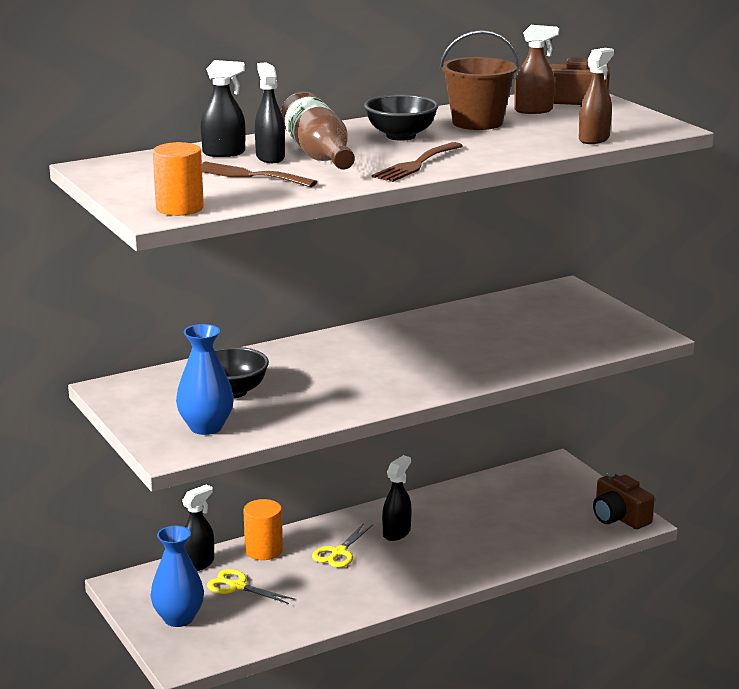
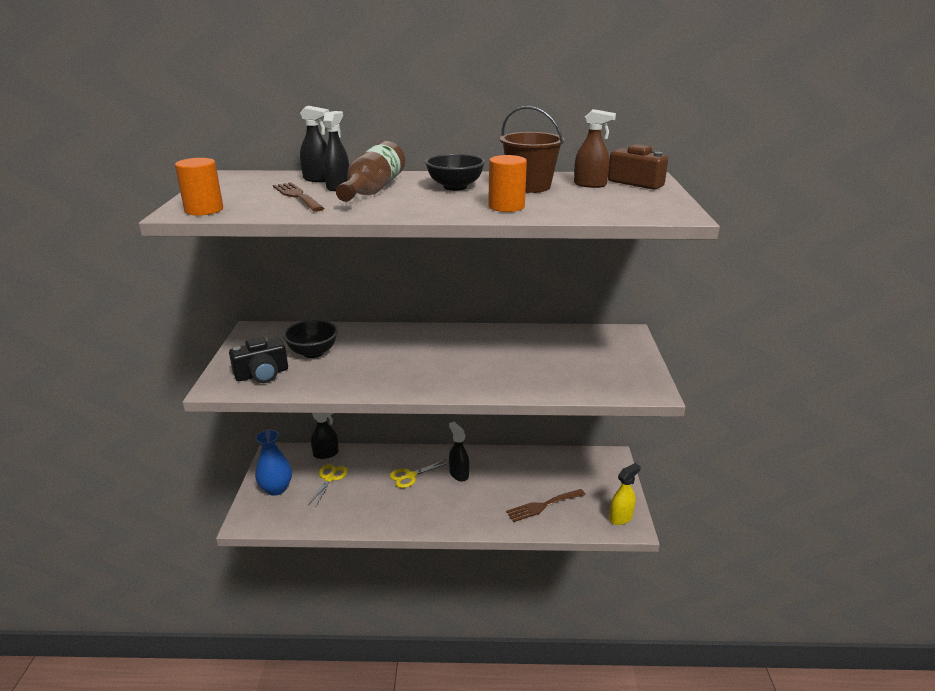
camera: 30 degrees right, 5 degrees up
blue vase [176,324,234,435] -> black camera [229,337,288,383]
yellow scissors [207,569,295,604] -> yellow scissors turned 45 degrees clockwise [308,464,348,506]
orange cylinder [243,499,283,560] -> orange cylinder moved to [488,155,527,212]
brown fork [372,142,463,182] -> brown fork moved to [506,489,585,522]
black spray bottle [382,455,412,541] -> black spray bottle turned 90 degrees counterclockwise [449,422,469,482]
brown spray bottle [579,48,614,144] -> none
brown camera [593,473,654,529] -> yellow spray bottle [609,463,641,525]

